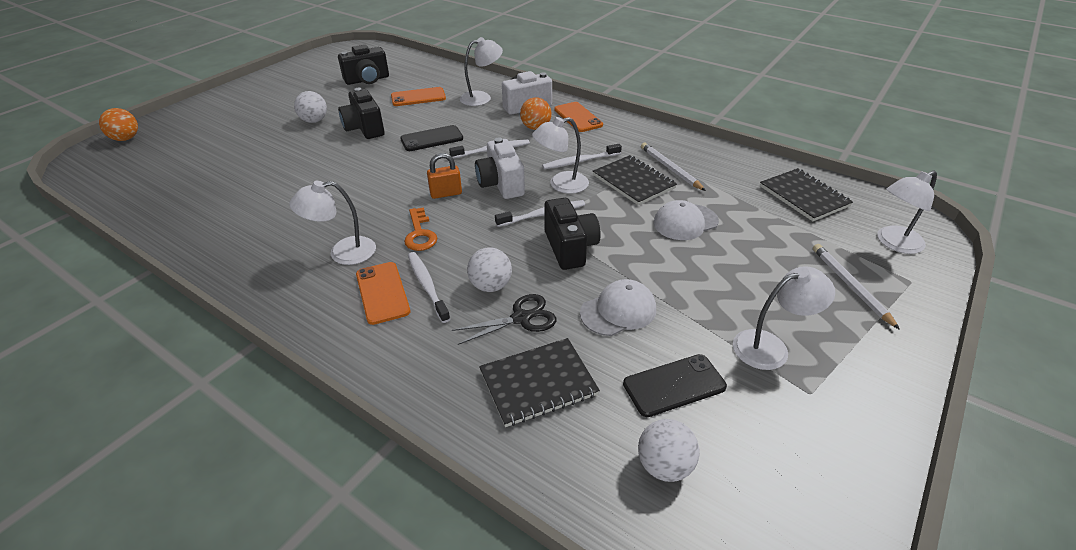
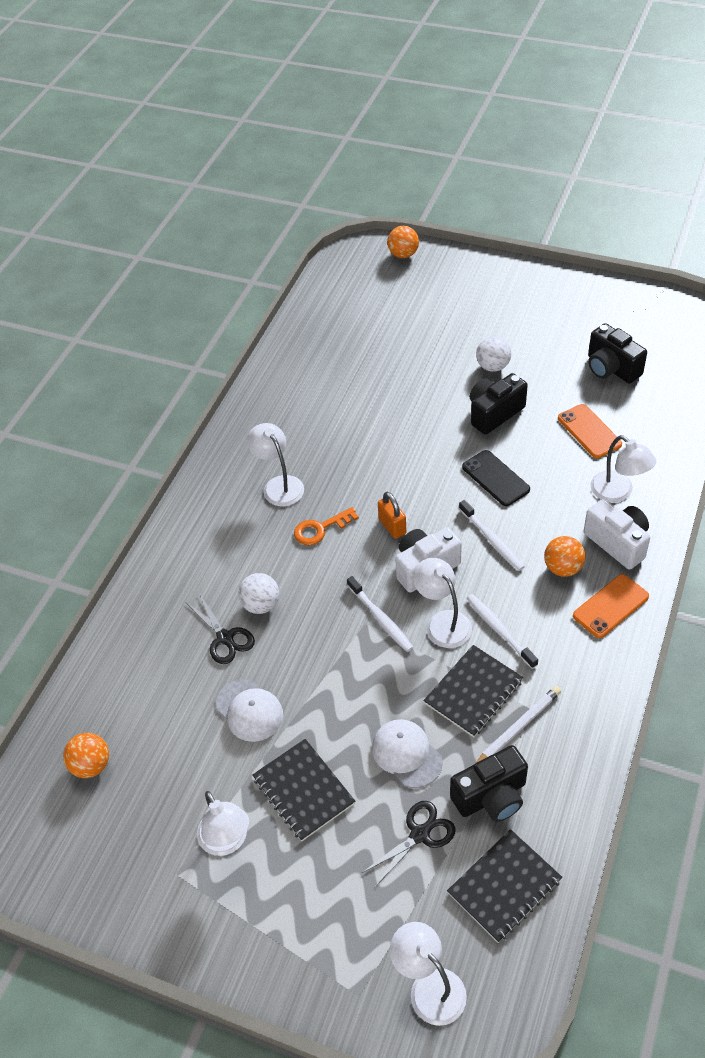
camera: 80 degrees right, 10 degrees up
orange phone [356,262,410,325] -> none
white toothbrush [408,252,450,323] -> none
black notebook [479,338,600,427] -> black notebook moved to [252,739,355,841]
black camera [544,198,601,270] -> black camera moved to [450,745,528,822]
black phone [623,354,727,417] -> none
white ball [638,419,700,482] -> orange ball [63,733,109,778]
white pencil [813,244,900,330] -> none
none -> black scissors [362,801,456,888]

